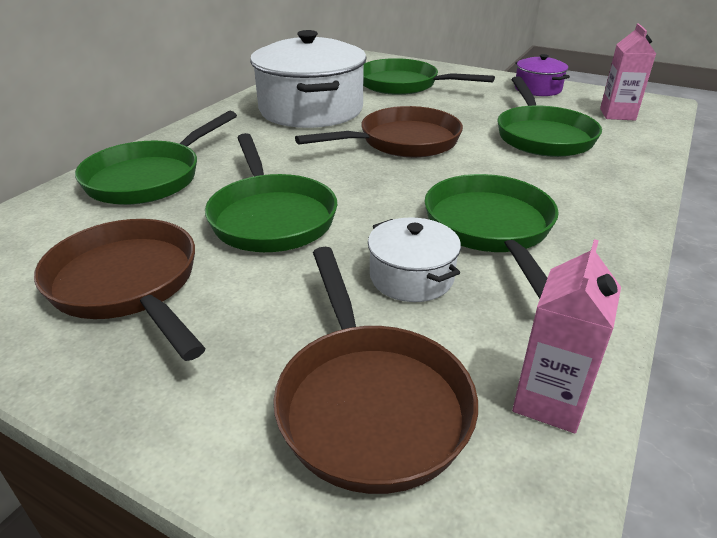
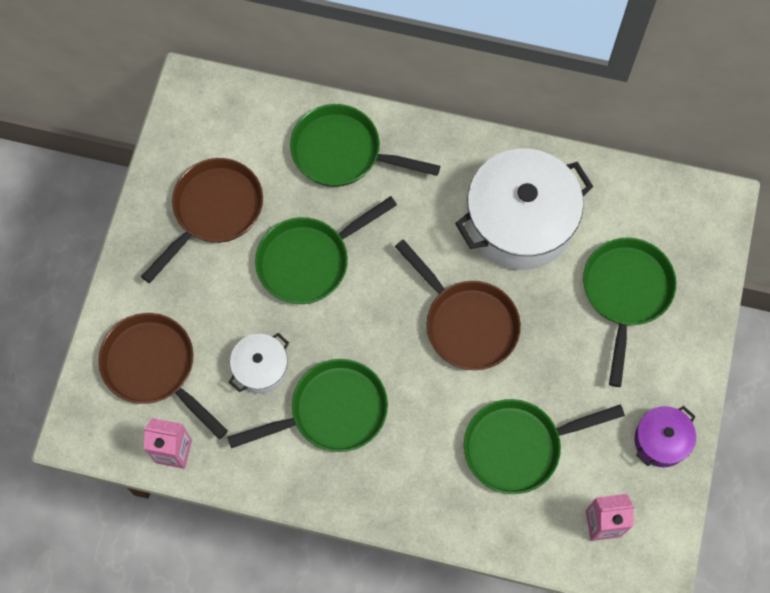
camera: 75 degrees right, 35 degrees up
brown pan [273,247,478,494] -> brown pan turned 75 degrees clockwise [98,313,228,439]

